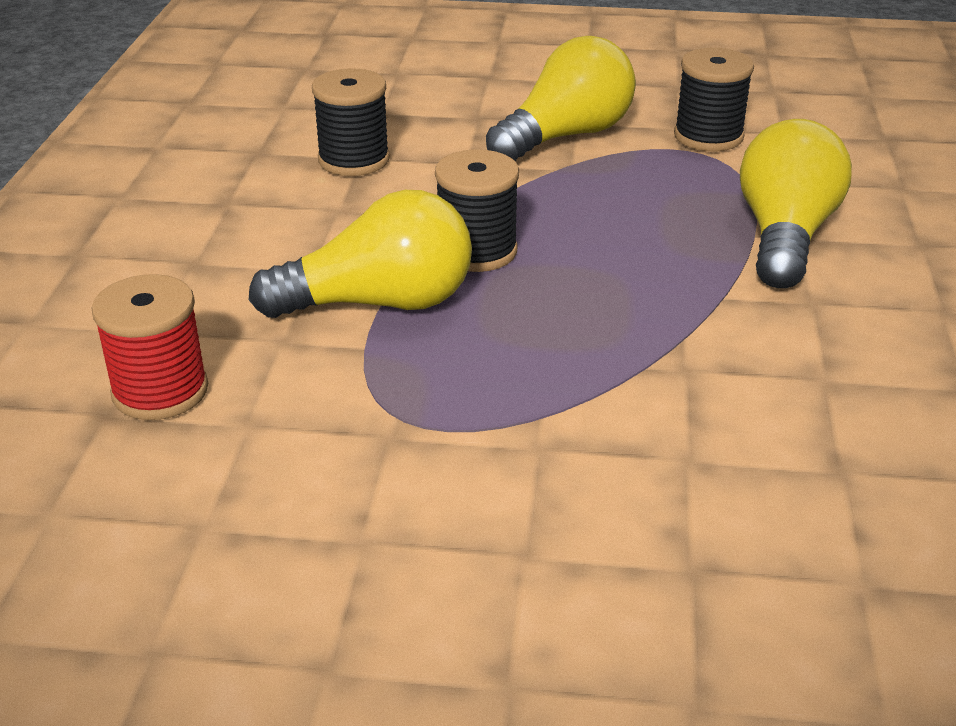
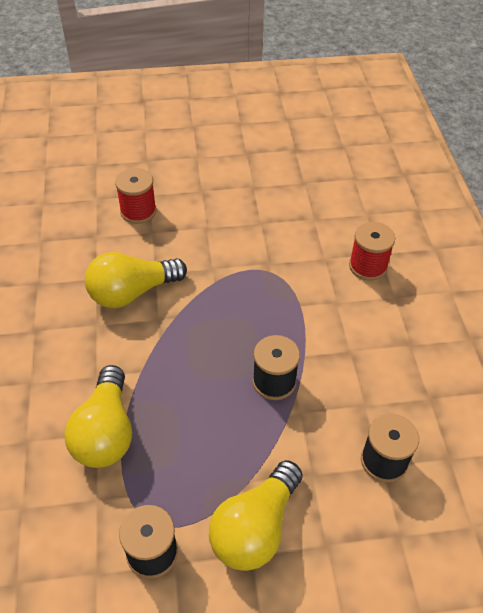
camera: 165 degrees right, 15 degrees up
yellow light bulb [249,190,472,318] -> yellow light bulb moved to [85,252,187,308]
none -> red spool [115,168,156,224]

